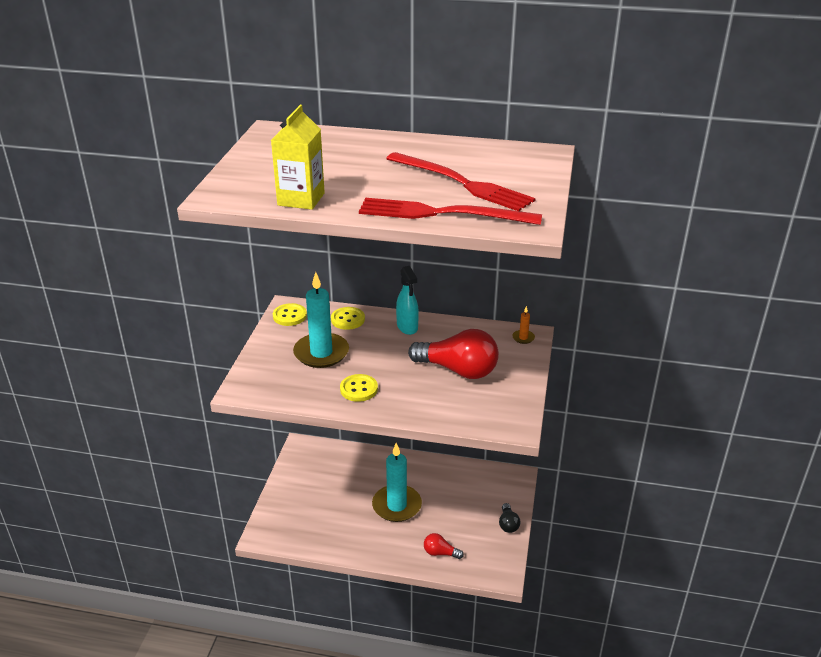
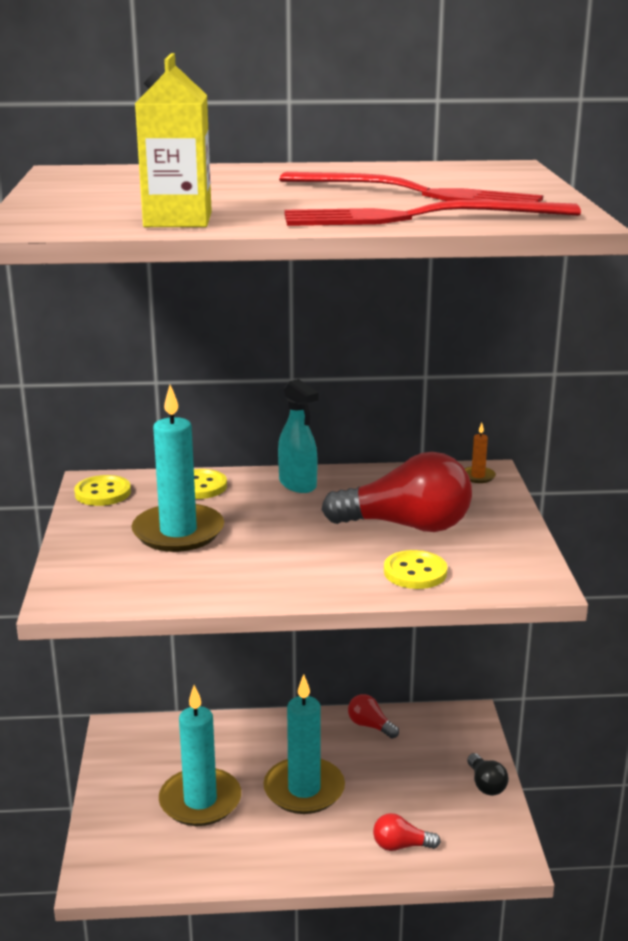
camera: 15 degrees left, 10 degrees down
yellow button [340,374,378,402] -> yellow button moved to [384,550,448,589]
none -> turquoise candle [159,685,241,826]
none -> red light bulb [348,694,399,738]

